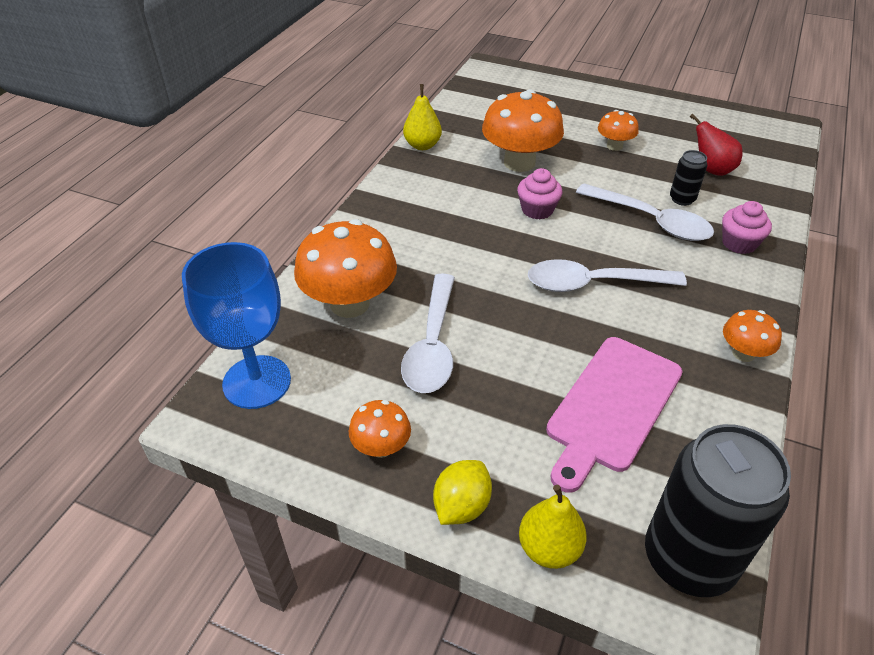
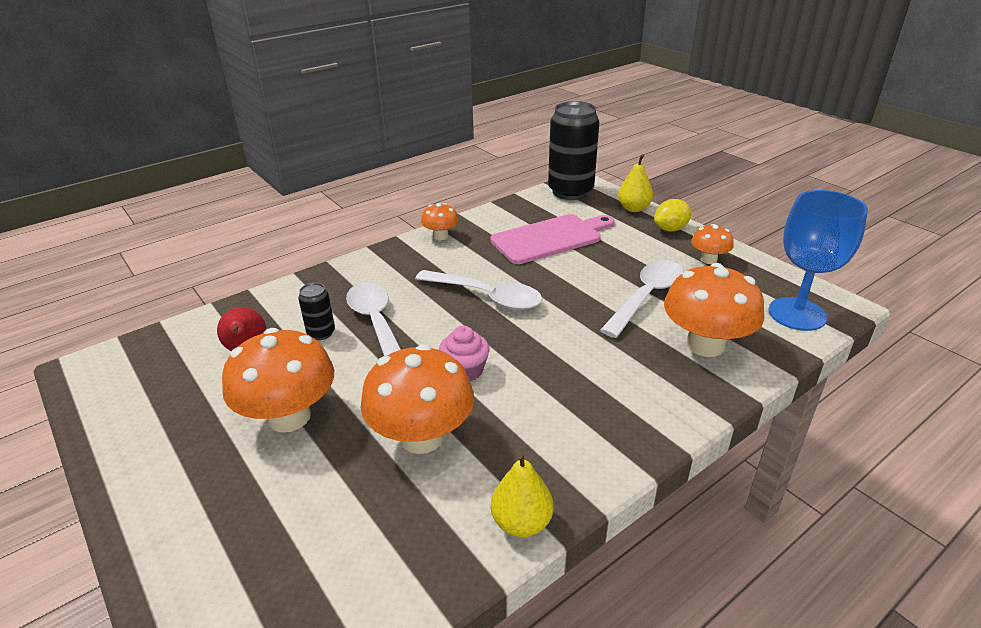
camera: 150 degrees left, 10 degrees down
orange mushroom [598,110,639,151] -> orange mushroom [222,328,334,432], size x1.93
pink cupcake [722,201,772,254] -> none

